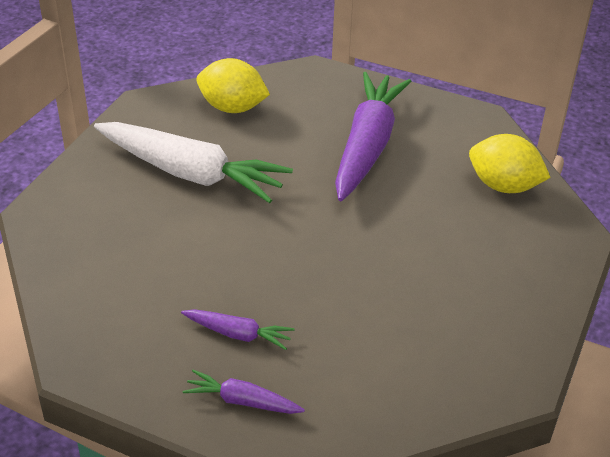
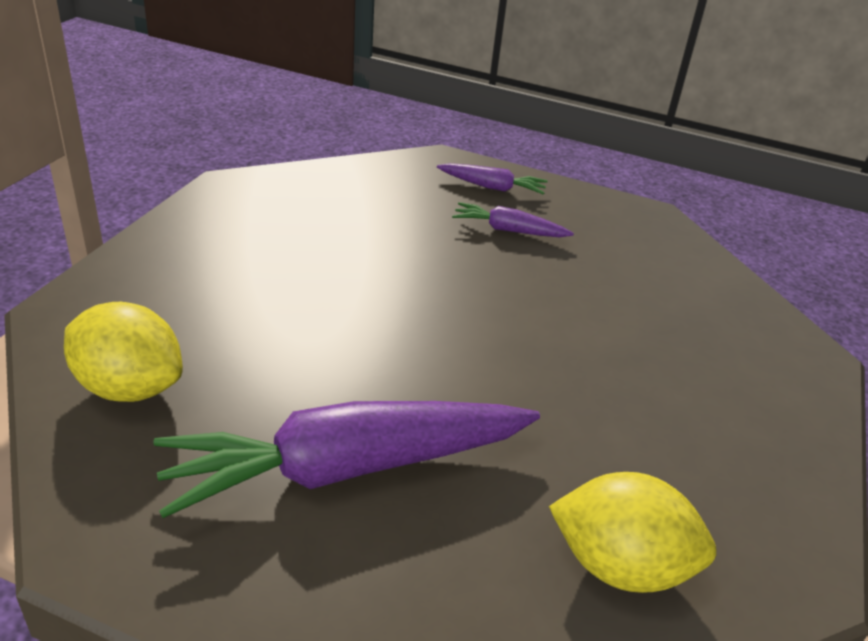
camera: 175 degrees right, 5 degrees down
white carrot [94,122,293,203] -> none
purple carrot [335,72,411,201] -> purple carrot turned 60 degrees clockwise [154,401,540,518]

